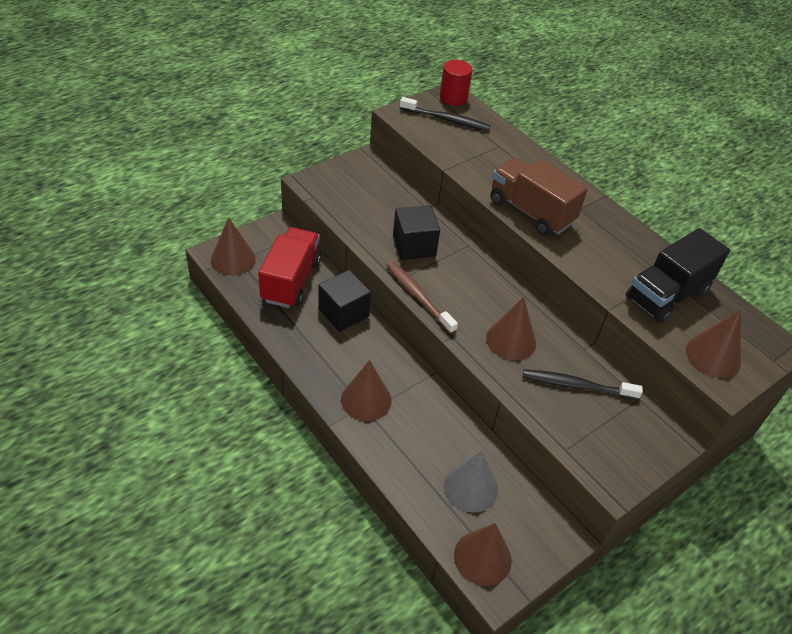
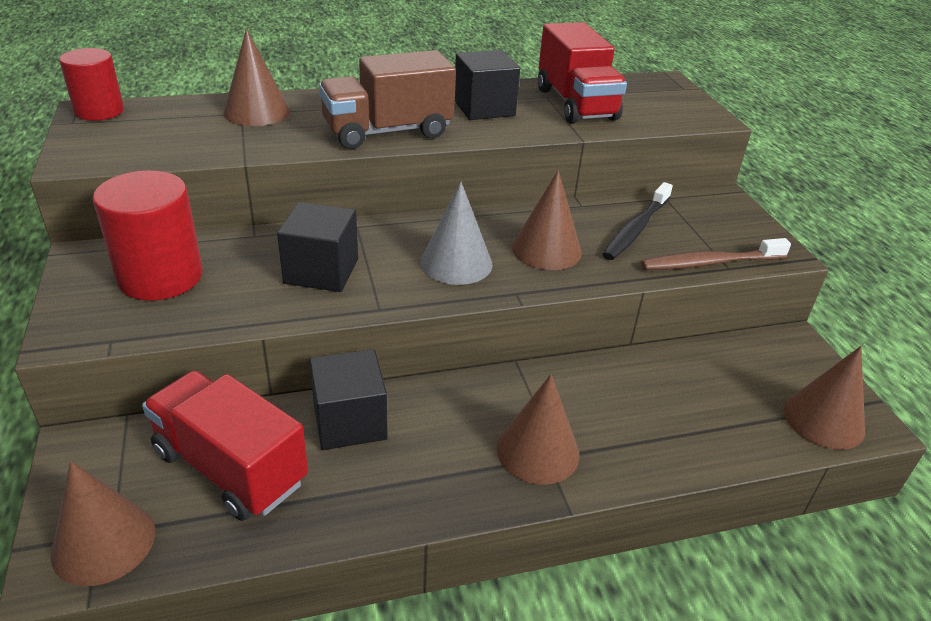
camera: 65 degrees left, 10 degrees down
brown toothbrush [386,261,458,334] -> brown toothbrush moved to [641,238,791,270]
black toothbrush [400,97,491,131] -> none
grey cone [444,450,498,513] -> grey cone moved to [420,182,492,285]
black truck [626,228,730,323] -> red truck [538,22,627,124]
brown cone [686,310,741,378] -> brown cone moved to [223,29,290,126]
none -> red cylinder [93,170,203,300]
none -> black cube [455,50,520,120]

